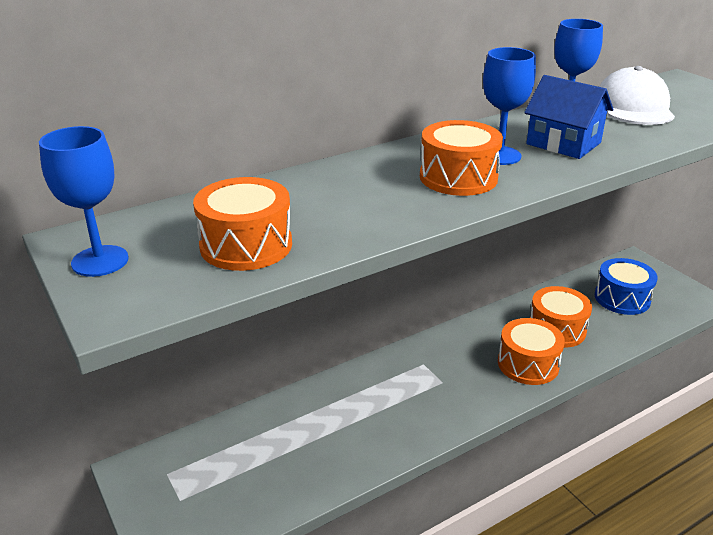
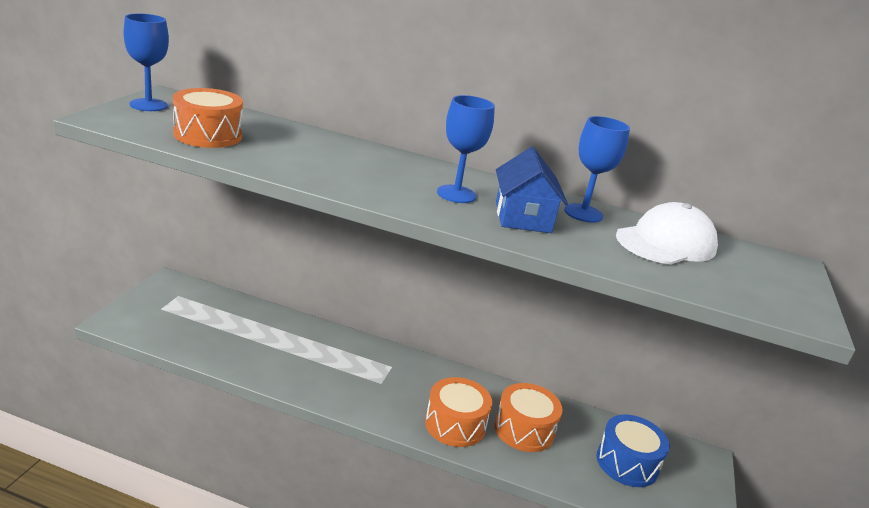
camera: 45 degrees right, 5 degrees down
orange drum [420,120,503,196] -> none

